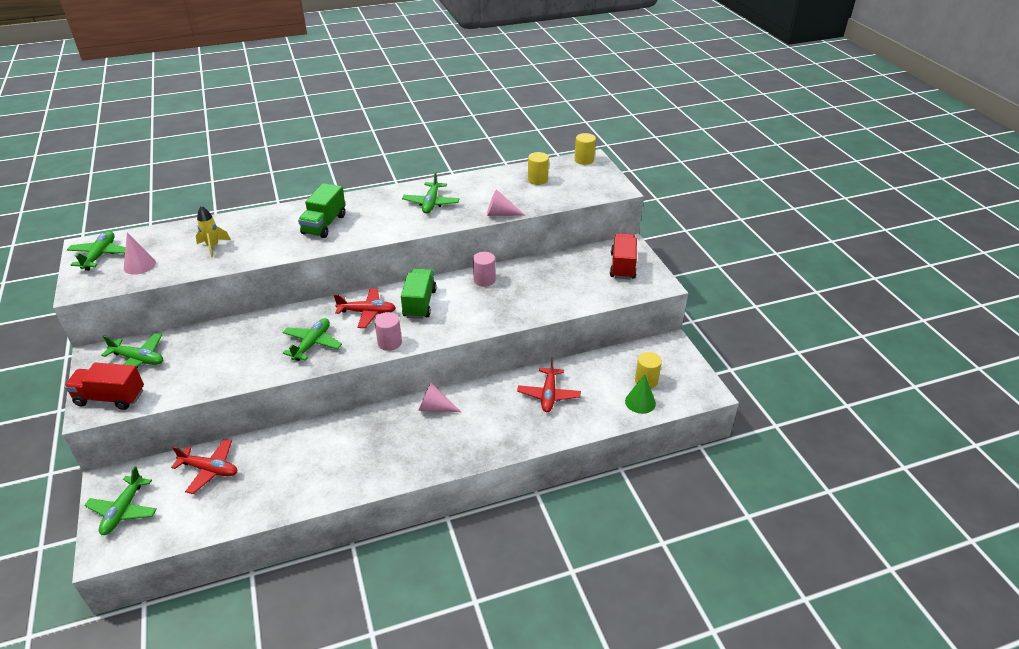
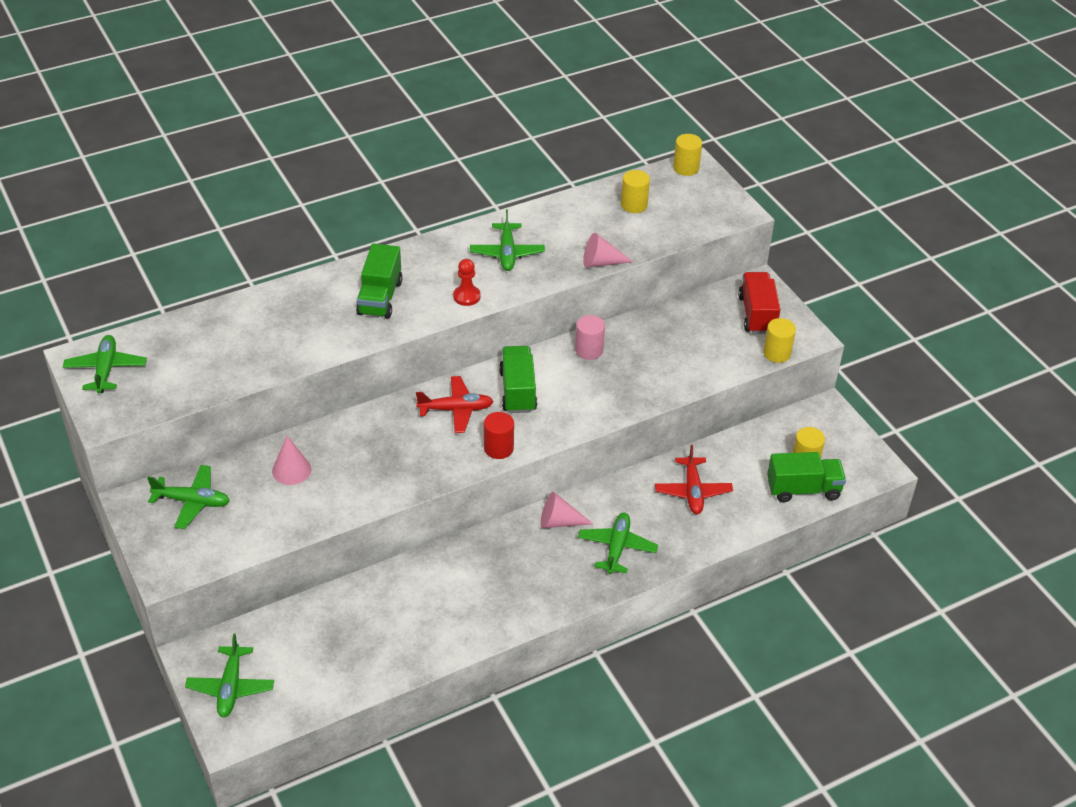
camera: 10 degrees left, 5 degrees up
red truck [64,363,144,410] -> none
pink cone [124,233,156,275] -> pink cone moved to [272,436,312,485]
red plane [171,439,237,494] -> none
yellow rocket [196,206,231,257] -> none
green plane [282,318,342,361] -> green plane moved to [578,513,658,574]
pink cylinder [374,312,402,351] -> red cylinder [484,412,514,459]
green cone [625,374,656,414] -> green truck [767,452,846,502]
none -> red pawn [453,259,481,306]
none -> yellow cylinder [763,318,796,363]

